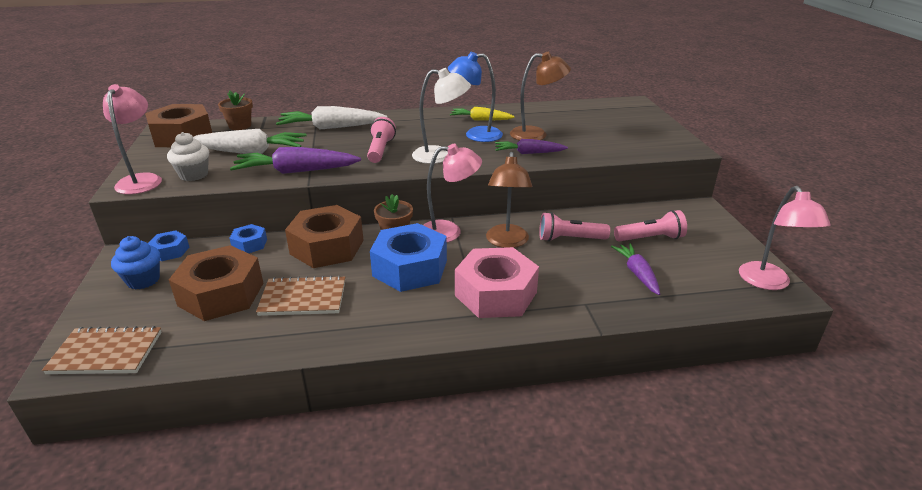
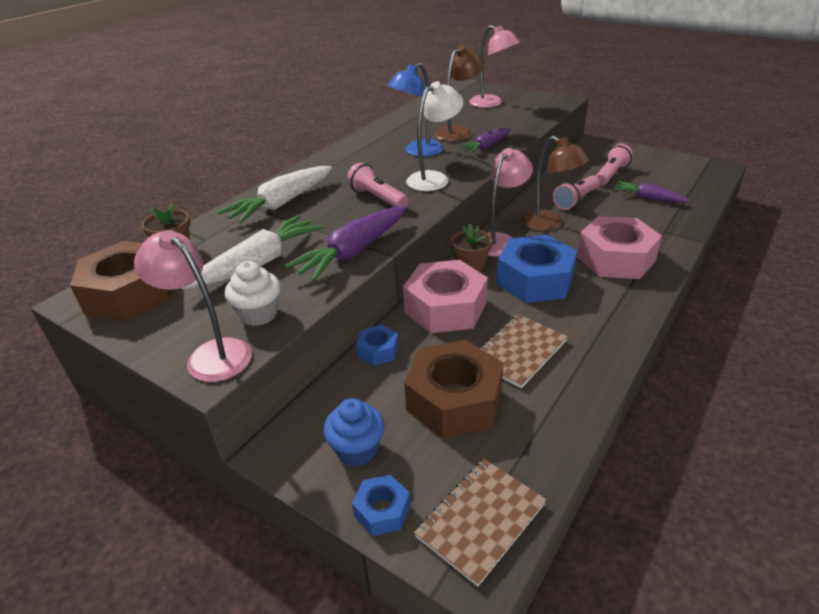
camera: 45 degrees left, 5 degrees up
blue nut [148,230,189,261] -> blue nut moved to [352,475,410,536]
brown nut [285,205,364,268] -> pink nut [403,260,488,333]
yellow carrot [450,107,515,121] -> none
pink lamp [739,186,831,290] -> pink lamp moved to [469,25,520,108]

